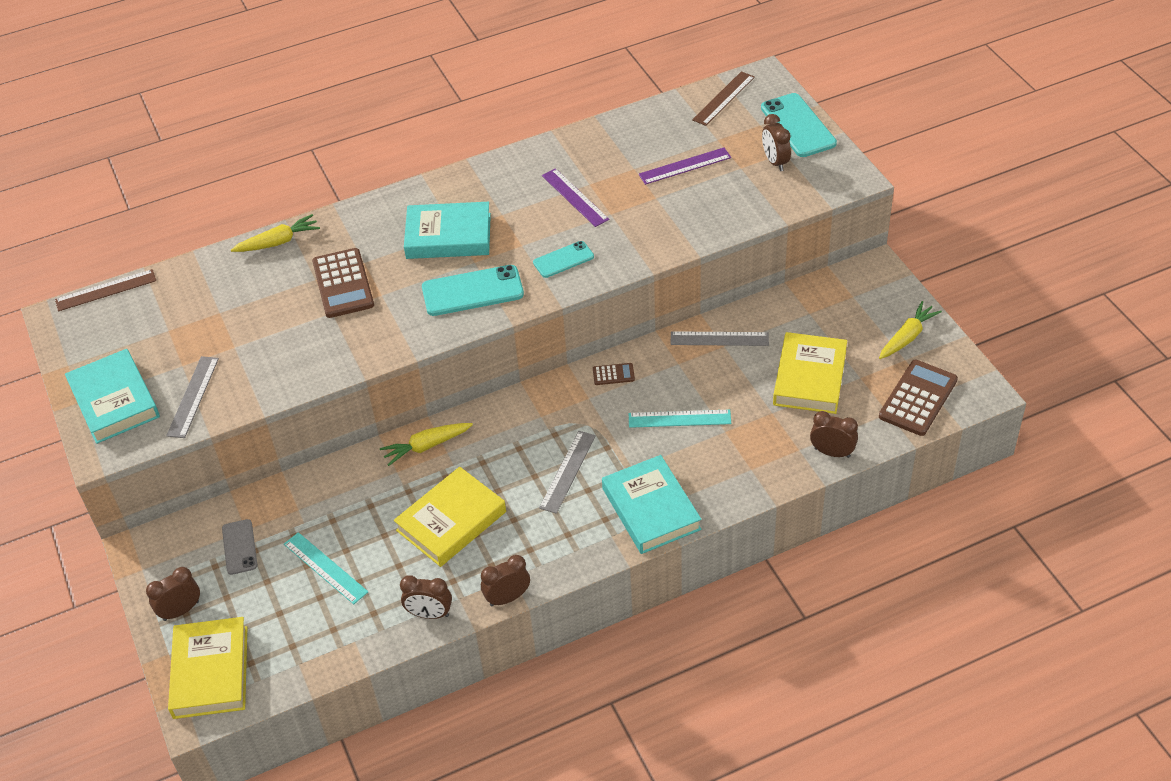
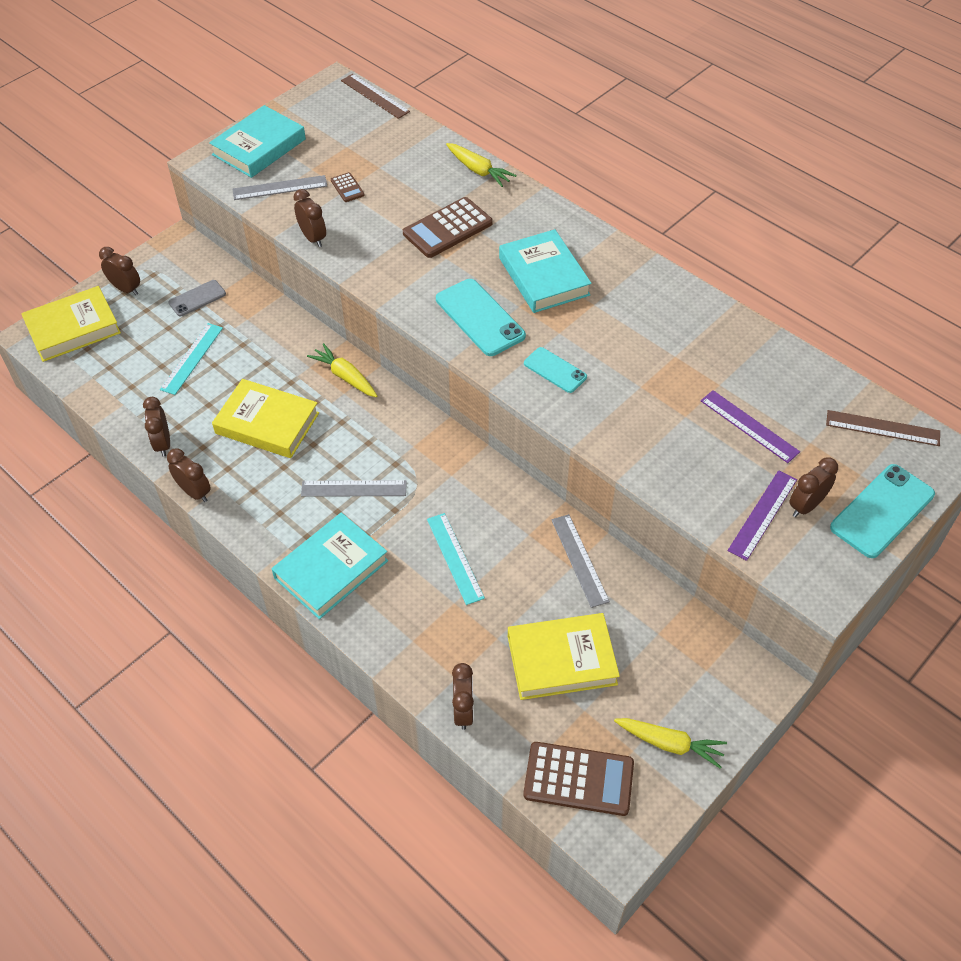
camera: 65 degrees right, 5 degrees up
purple ruler [542,168,610,227] -> purple ruler moved to [728,470,797,561]
brown calculator [593,363,635,385] -> brown calculator moved to [331,172,365,202]
none -> brown clock [293,189,326,247]

